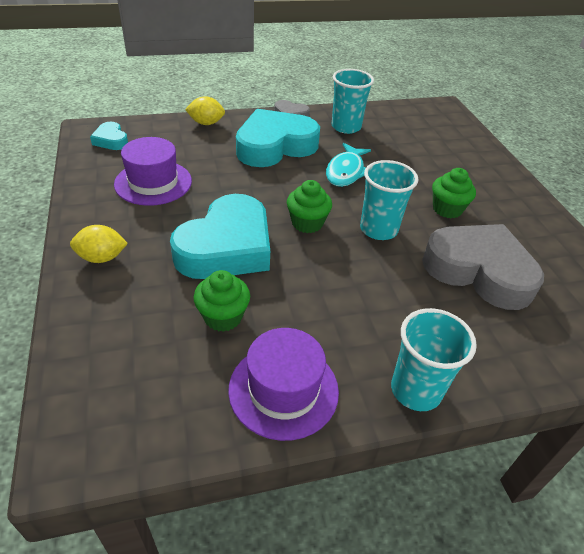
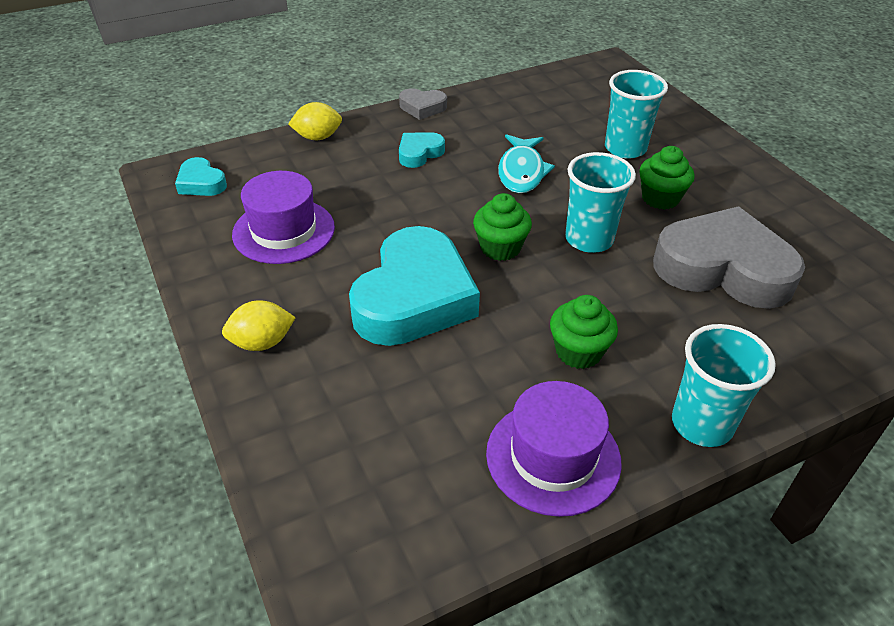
camera: 10 degrees left, 0 degrees up
green cupcake [194,270,250,332] -> green cupcake moved to [550,295,618,369]
turquoise heart [236,109,320,167] -> turquoise heart [399,132,445,168], size x0.45
turquoise cup [332,69,374,134] -> turquoise cup moved to [605,70,668,159]

